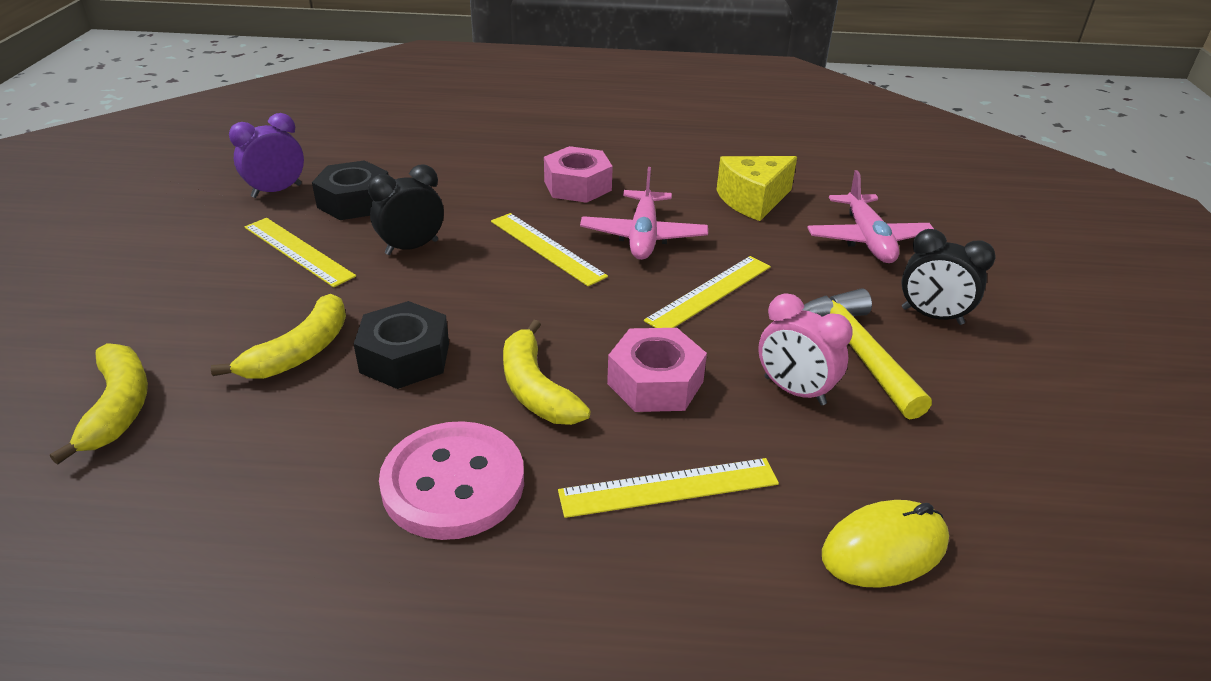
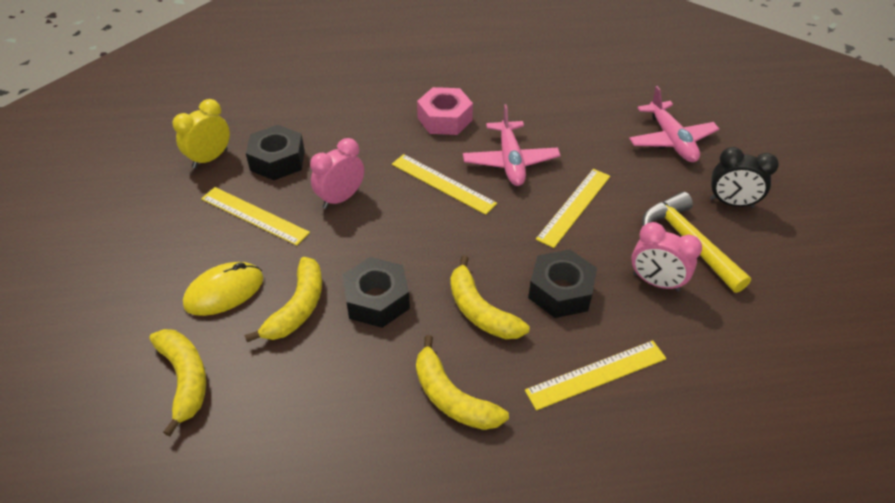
camera: 10 degrees left, 10 degrees up
purple clock [229,113,304,198] -> yellow clock [172,99,230,168]
black clock [368,164,444,255] -> pink clock [310,138,364,209]
pink button [379,421,524,540] -> yellow banana [416,335,509,430]
pink nut [607,328,707,412] -> black nut [528,249,597,318]
yellow cheese [717,156,797,221] -> none
yellow mouse [822,500,949,588] -> yellow mouse moved to [183,262,263,316]

